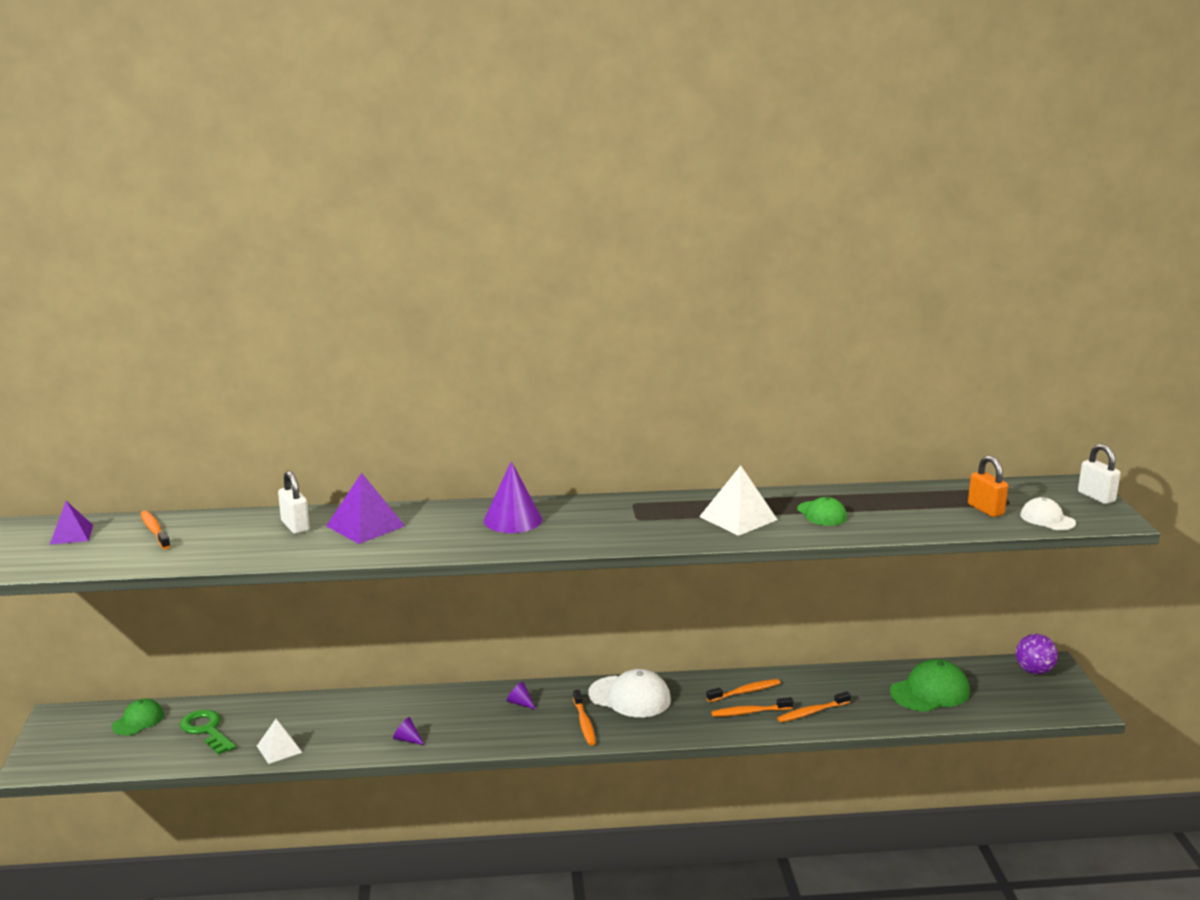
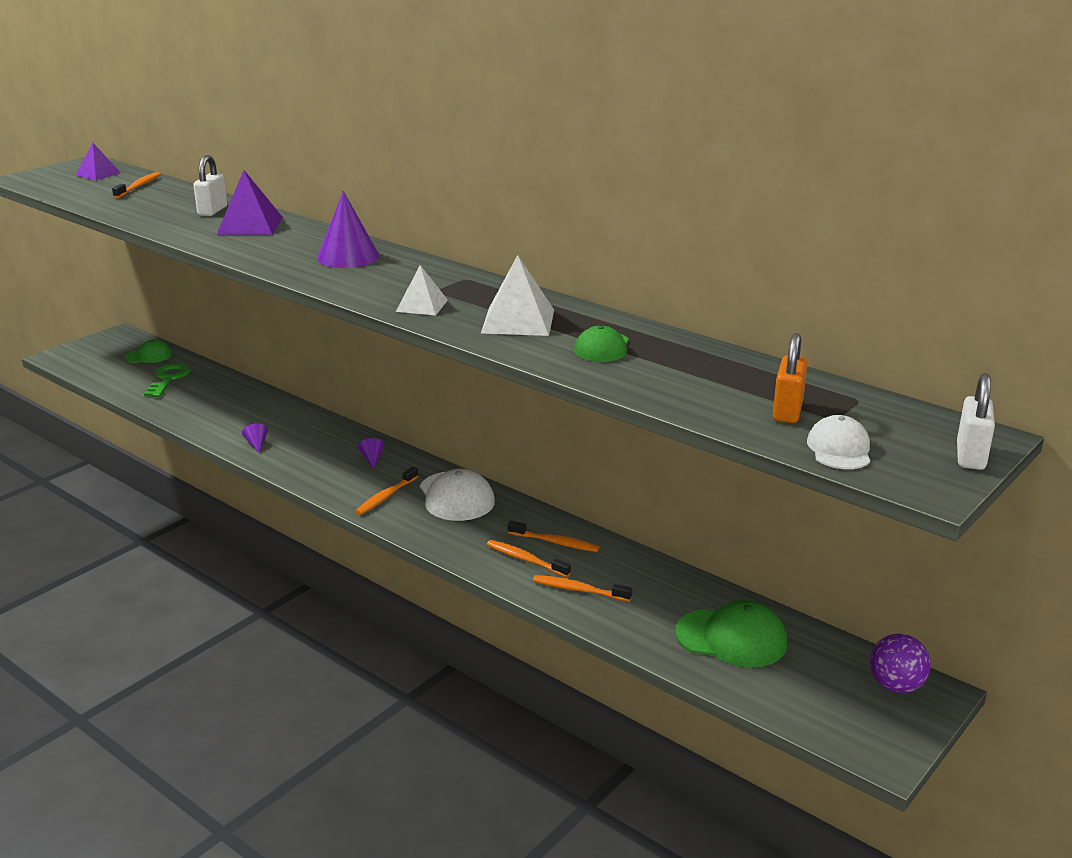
camera: 45 degrees right, 5 degrees up
white pyramid [257,719,302,764] -> white pyramid moved to [396,265,448,315]

